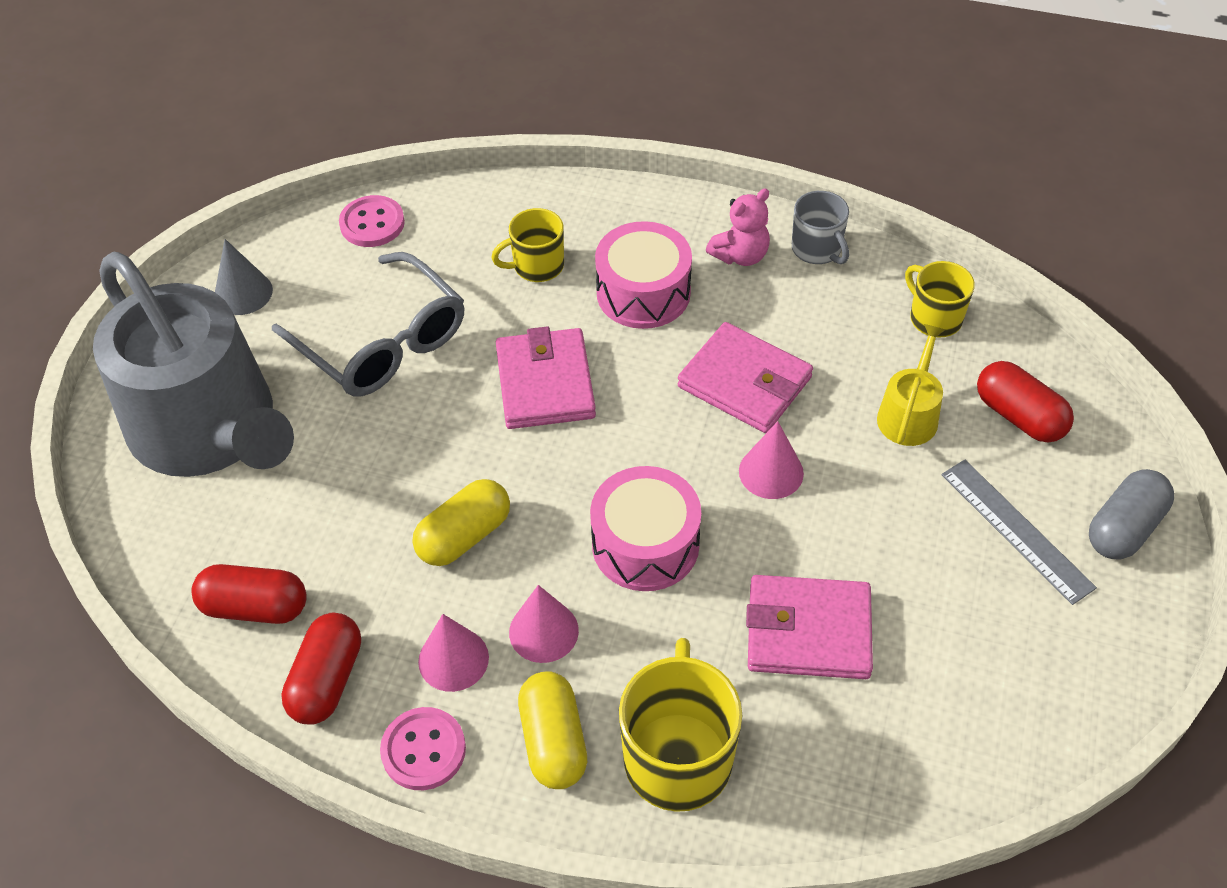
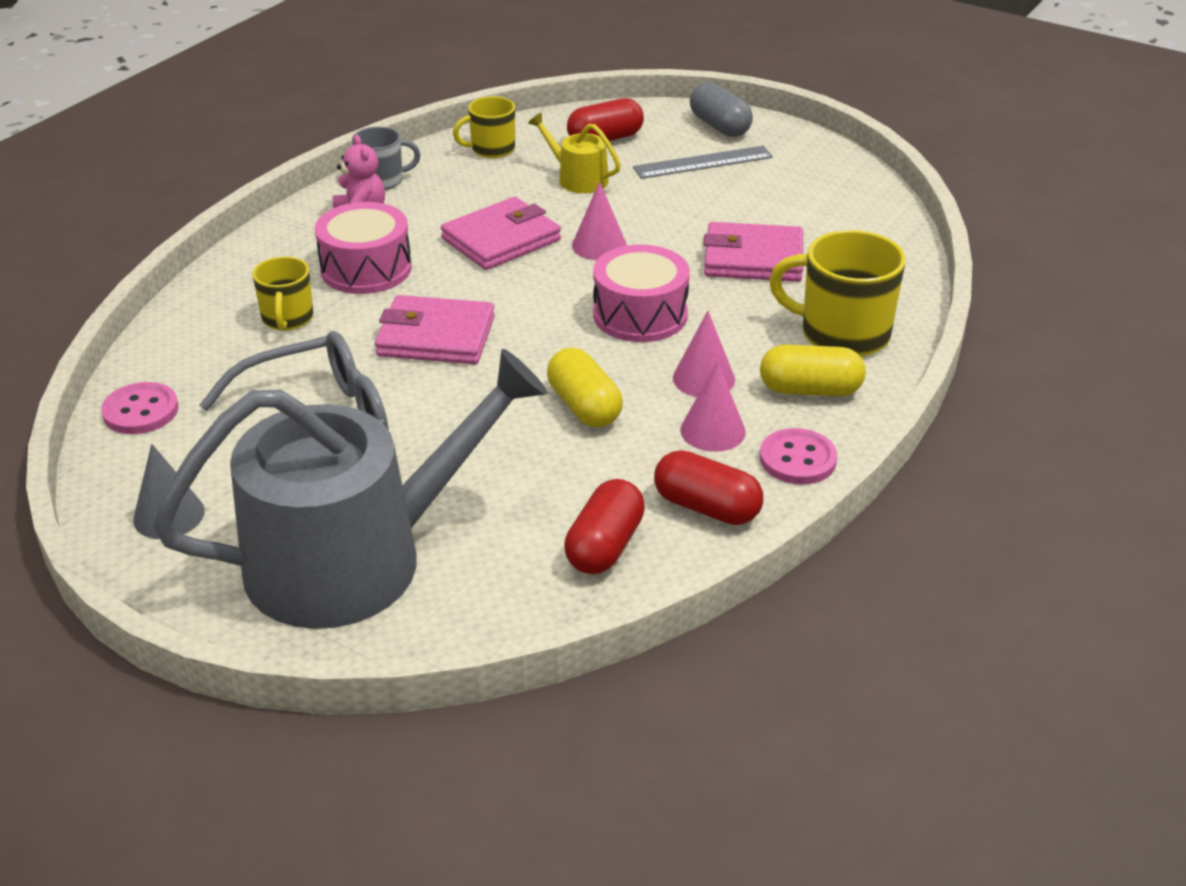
camera: 75 degrees left, 15 degrees down
pink wallet [746,575,873,679] -> pink wallet turned 75 degrees clockwise [703,222,803,282]

